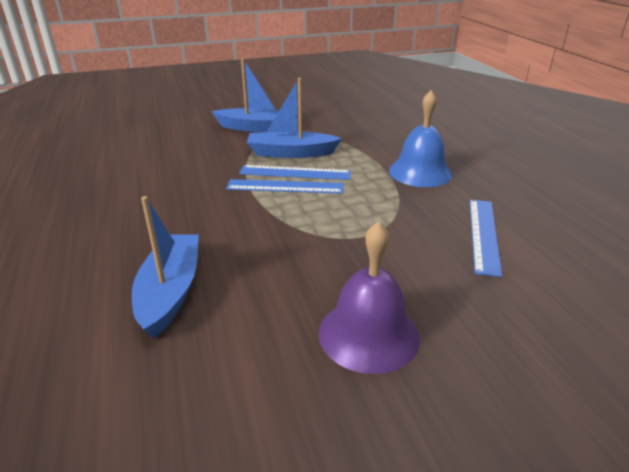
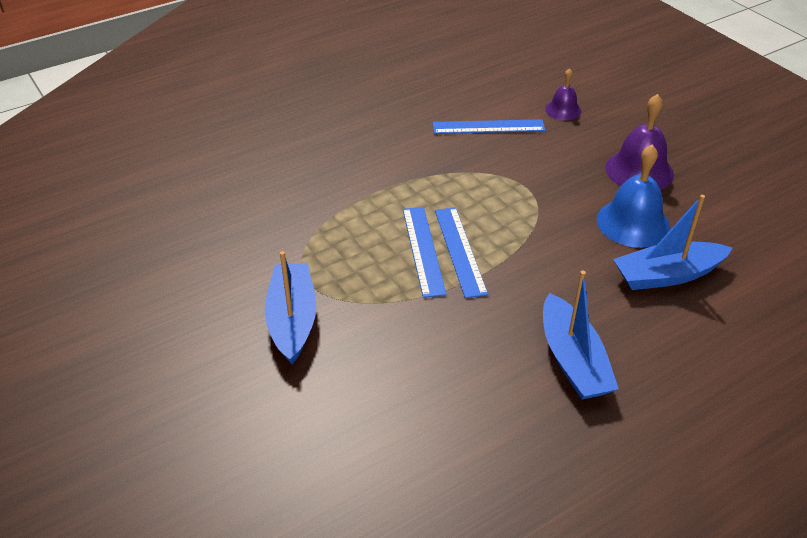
camera: 105 degrees left, 10 degrees up
blue boat [247,78,342,158] -> blue boat moved to [543,271,619,400]
blue bell [389,90,452,187] -> blue bell moved to [597,145,670,248]
none -> purple bell [545,68,582,120]

